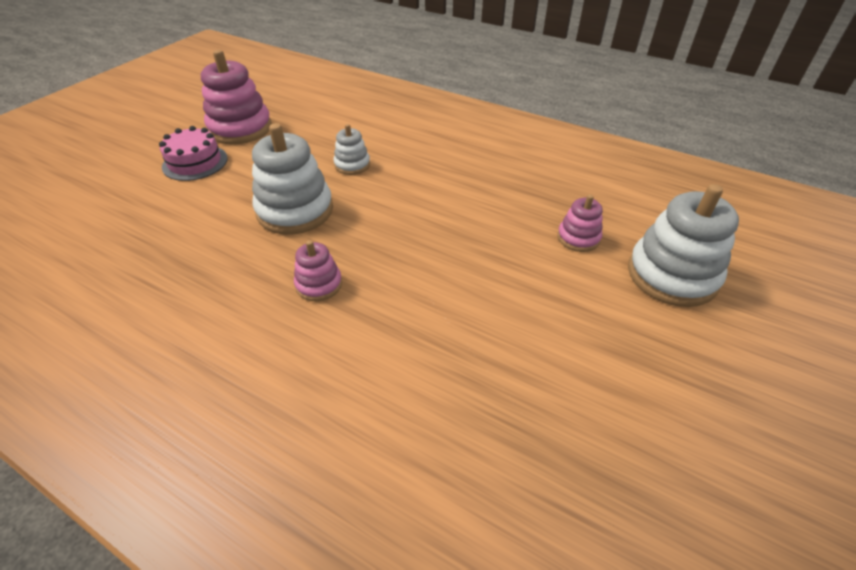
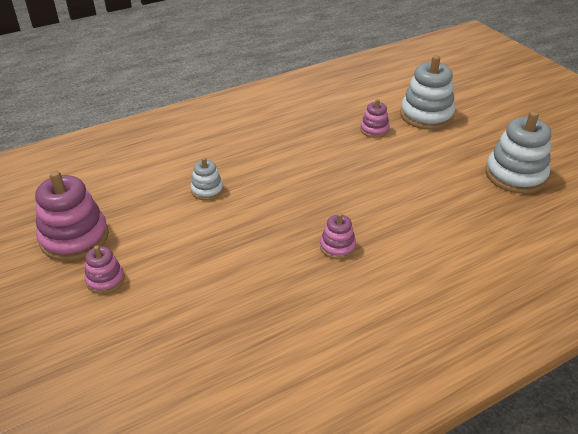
camera: 60 degrees left, 5 degrees down
pink cake [159,126,228,181] -> pink stacking toy [85,246,125,294]
white stacking toy [252,123,333,235] -> white stacking toy moved to [485,111,551,194]

